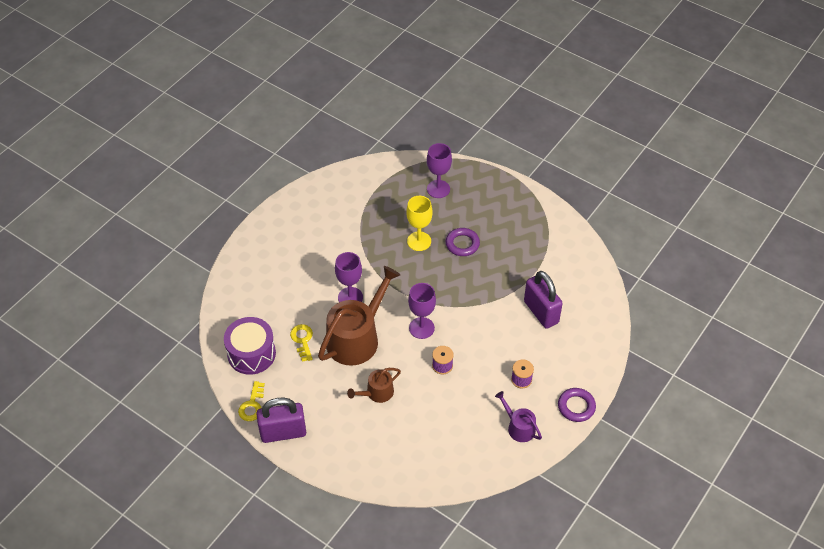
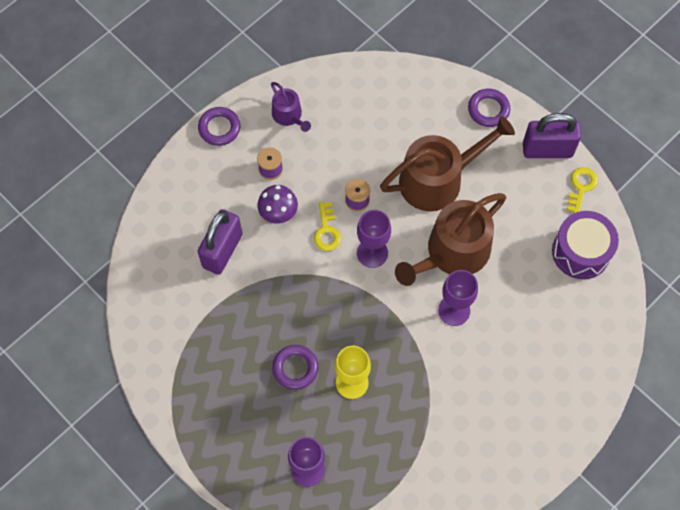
camera: 170 degrees left, 15 degrees up
yellow key [290,324,313,362] -> yellow key moved to [314,202,341,251]
brown watering can [347,368,401,403] -> brown watering can [380,116,515,211], size x2.00
purple padlock [524,271,563,329] -> purple padlock turned 45 degrees clockwise [197,209,242,275]
none -> purple mushroom [257,185,298,224]
none -> purple ring [468,89,510,127]

